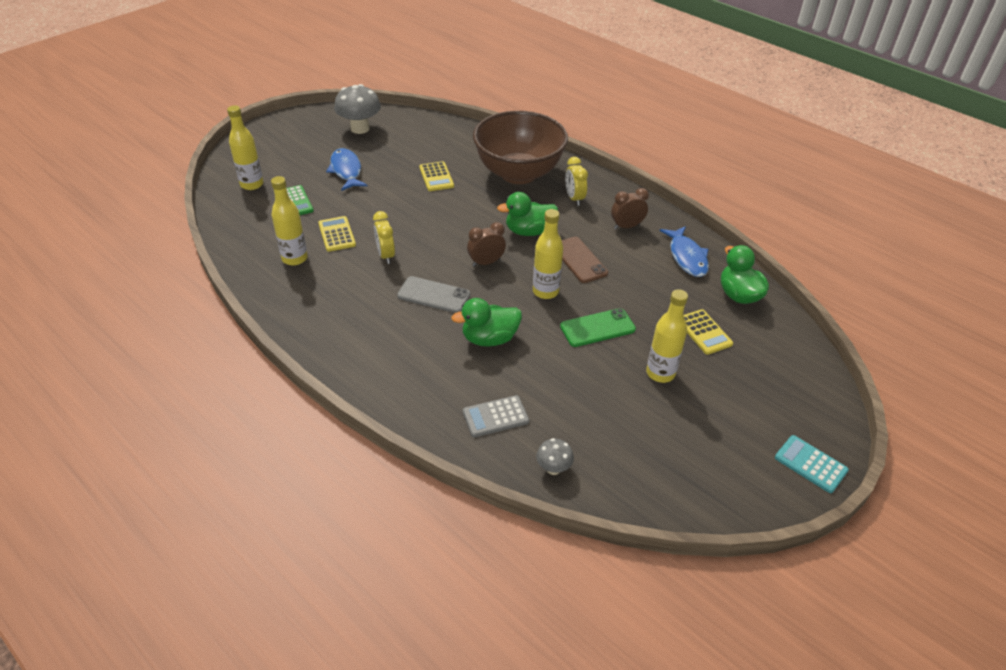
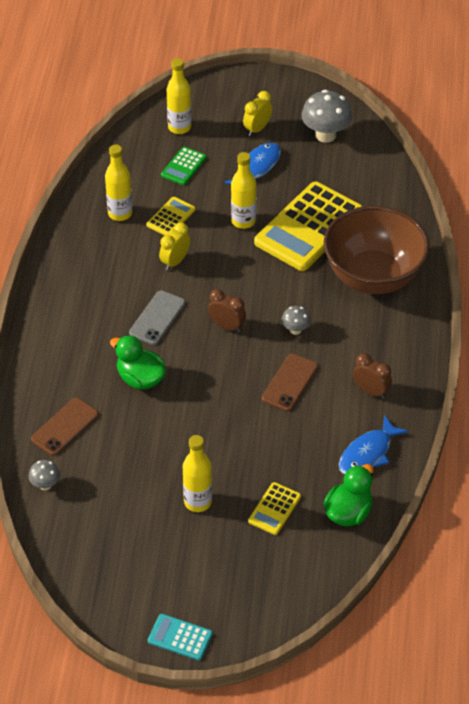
camera: 55 degrees right, 5 degrees up
grey phone [397,276,470,313] -> grey phone turned 45 degrees clockwise [129,291,185,345]
yellow calculator [419,161,454,191] -> yellow calculator [254,182,363,271], size x2.20
grey calculator [463,395,529,437] -> brown phone [31,398,99,456]
green duck [497,192,558,236] -> grey mushroom [281,306,311,335]
yellow bottle [533,209,563,299] -> yellow bottle moved to [231,152,256,229]
green phone [560,308,636,347] -> none
yellow clock [565,157,588,206] -> yellow clock moved to [243,91,272,136]
turquoise calculator [775,435,849,493] -> turquoise calculator turned 75 degrees counterclockwise [148,614,213,661]

